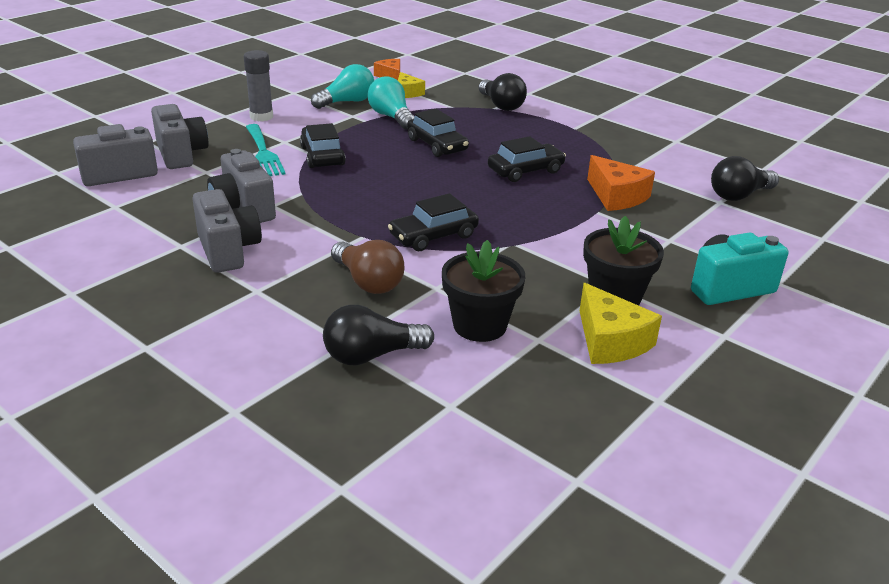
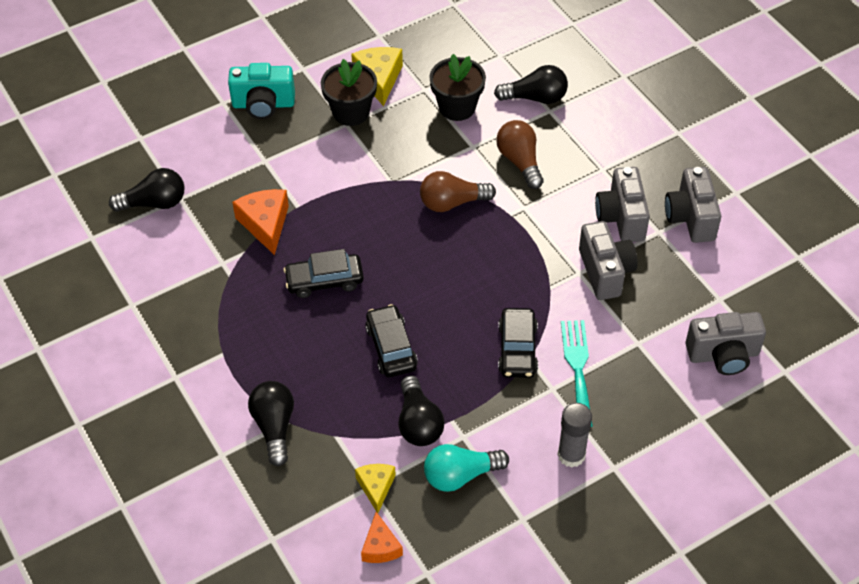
camera: 160 degrees left, 20 degrees up
grey camera [151,104,209,169] -> grey camera moved to [665,167,721,243]
turquoise light bulb [367,76,414,130] -> black light bulb [398,375,445,446]
black car [388,193,479,251] -> brown light bulb [420,171,496,212]

